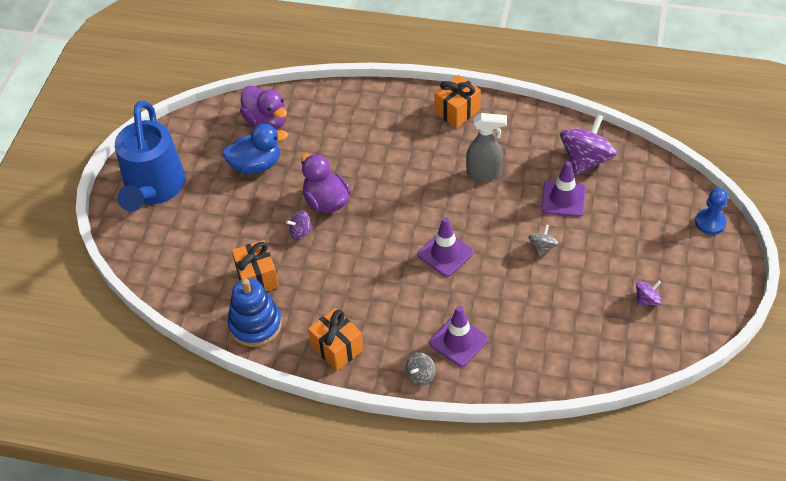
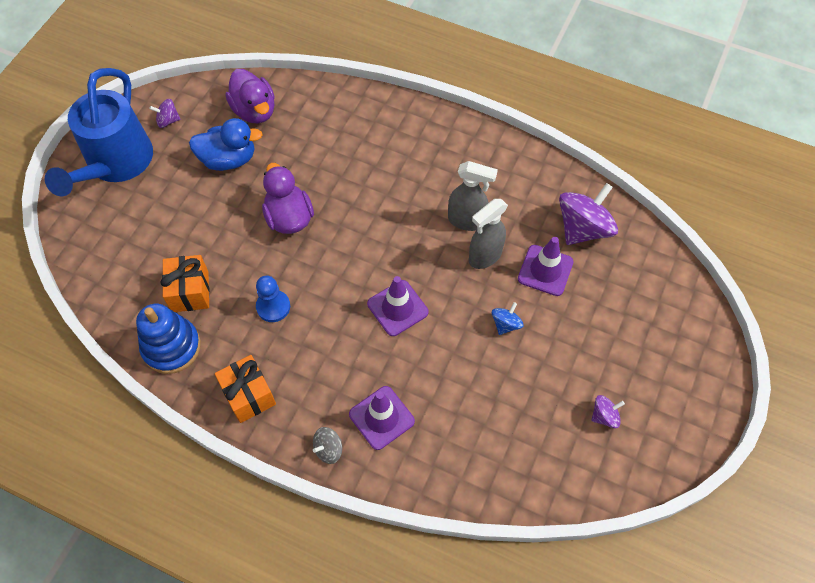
camera: 10 degrees right, 10 degrees up
purple spinning top [286,210,313,240] -> purple spinning top moved to [150,99,181,128]
orange gift [434,75,481,128] -> none
grey spinning top [528,225,559,257] -> blue spinning top [492,302,524,335]
blue pawn [695,188,728,235] -> blue pawn moved to [256,276,290,322]
none -> grey spray bottle [469,199,508,269]

